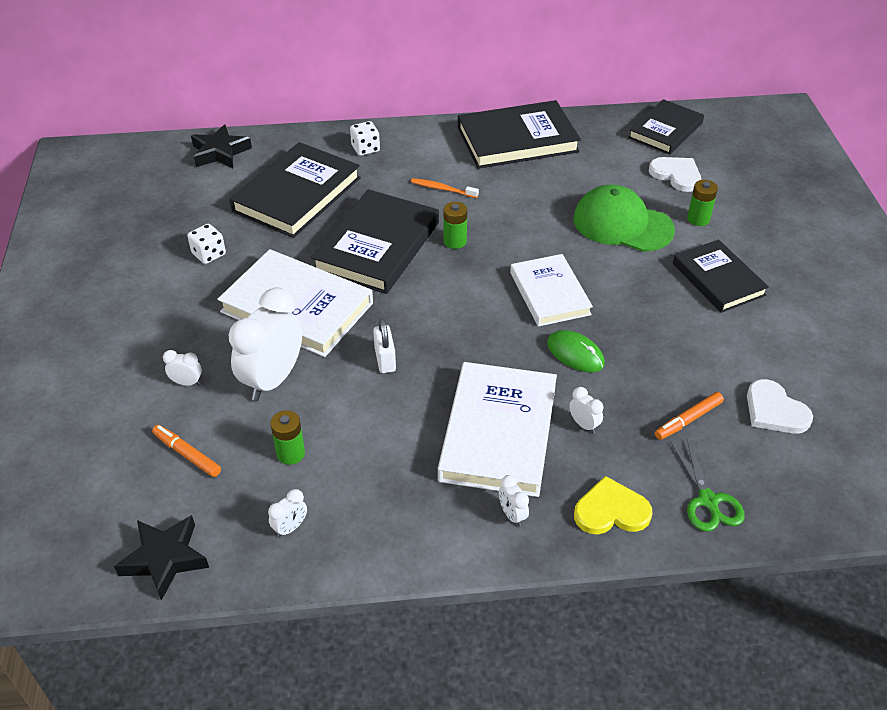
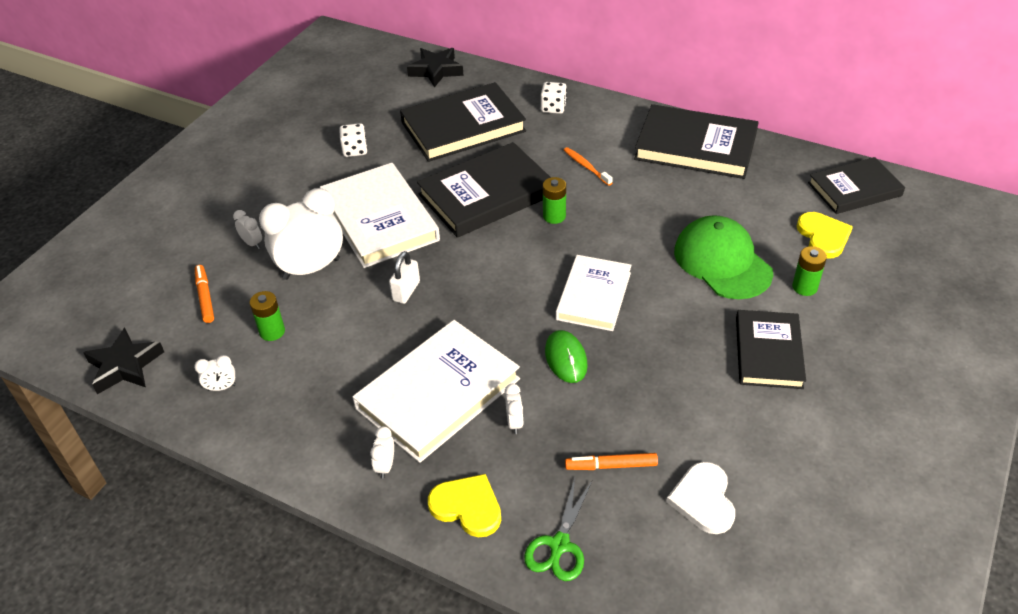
camera: 35 degrees right, 0 degrees up
white heart [649,157,701,192] -> yellow heart [797,212,853,259]

